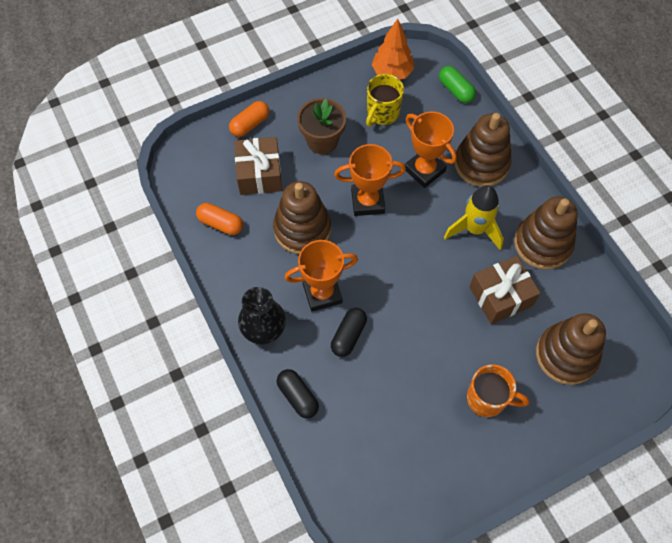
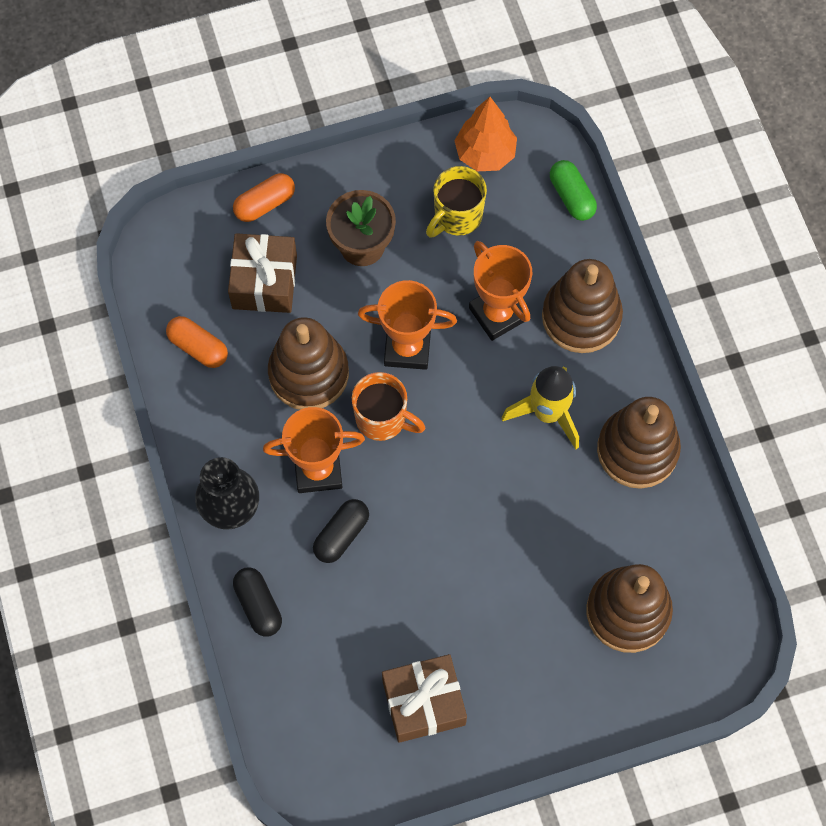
camera: 10 degrees right, 5 degrees up
orange mug [467,364,530,417] -> orange mug moved to [352,372,425,441]
brown gift [469,256,541,324] -> brown gift moved to [382,654,467,743]

